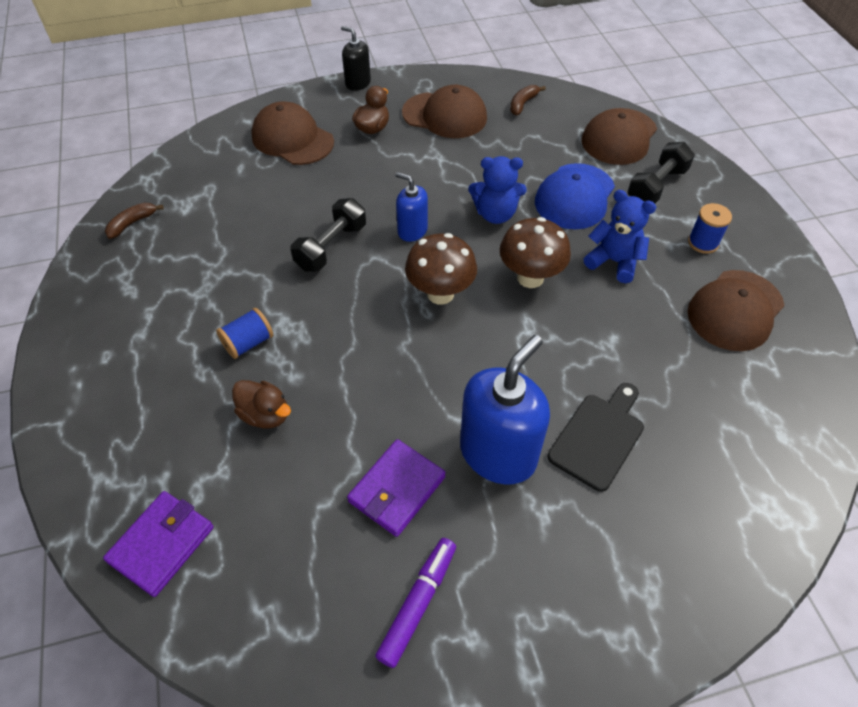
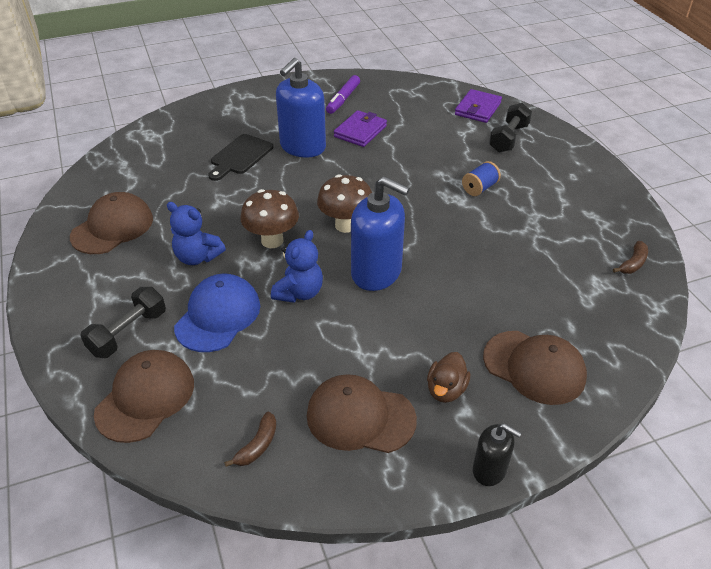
camera: 175 degrees right, 10 degrees down
brown duck [232,380,291,429] -> none
black dumbbell [290,198,366,272] -> black dumbbell moved to [489,103,532,153]
blue soap dispenser [395,172,428,242] -> blue soap dispenser [351,176,410,291], size x1.87
blue teddy bear [468,156,527,224] -> blue teddy bear turned 120 degrees clockwise [271,230,323,303]
blue spool [688,203,732,254] -> none

